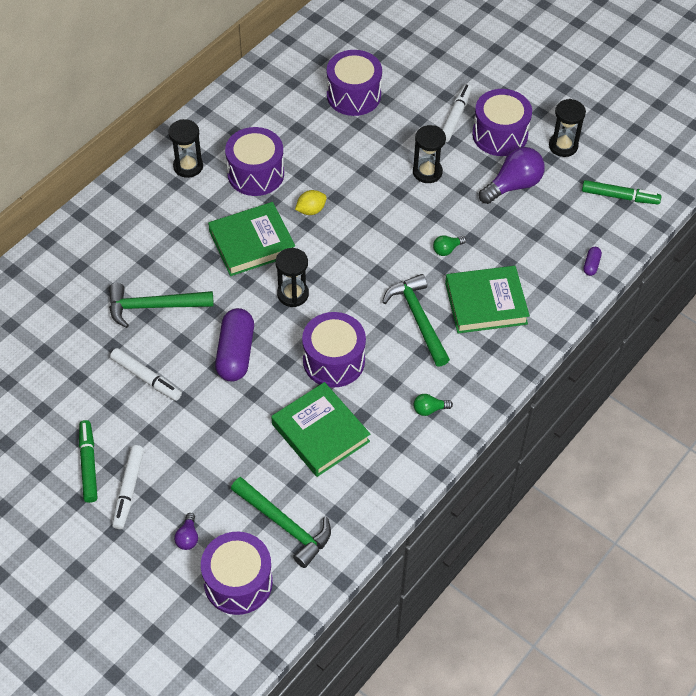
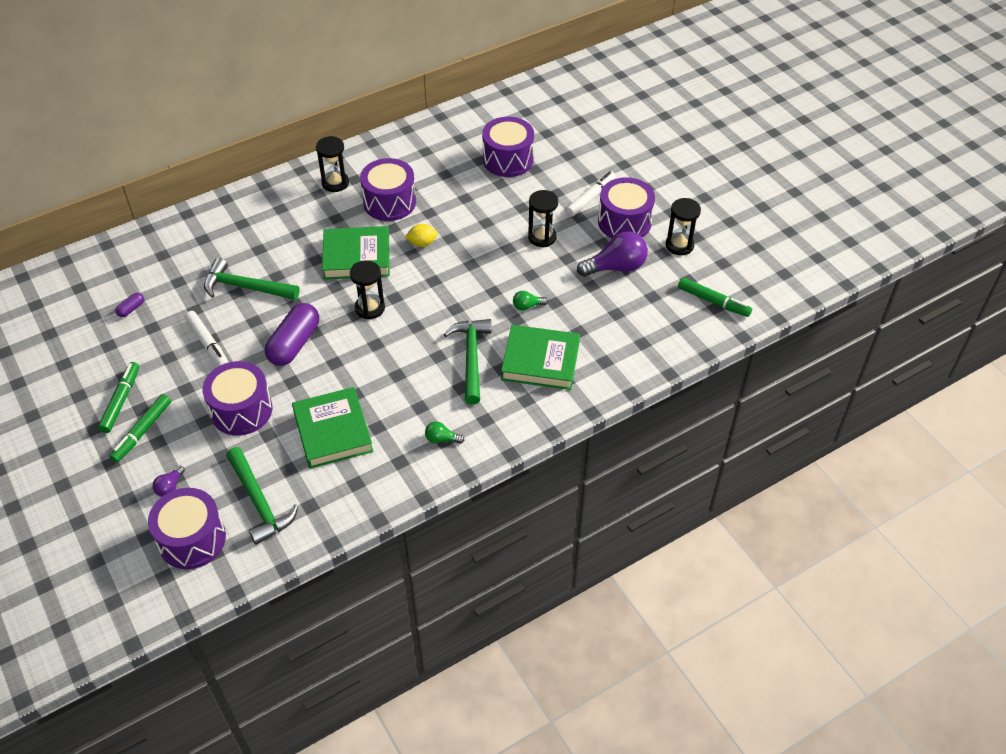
camera: 20 degrees right, 5 degrees down
white marker [112,445,144,529] -> green marker [109,394,171,463]
purple drum [302,312,366,387] -> purple drum moved to [202,361,272,436]
purple capsule [583,247,602,276] -> purple capsule moved to [115,293,144,317]

